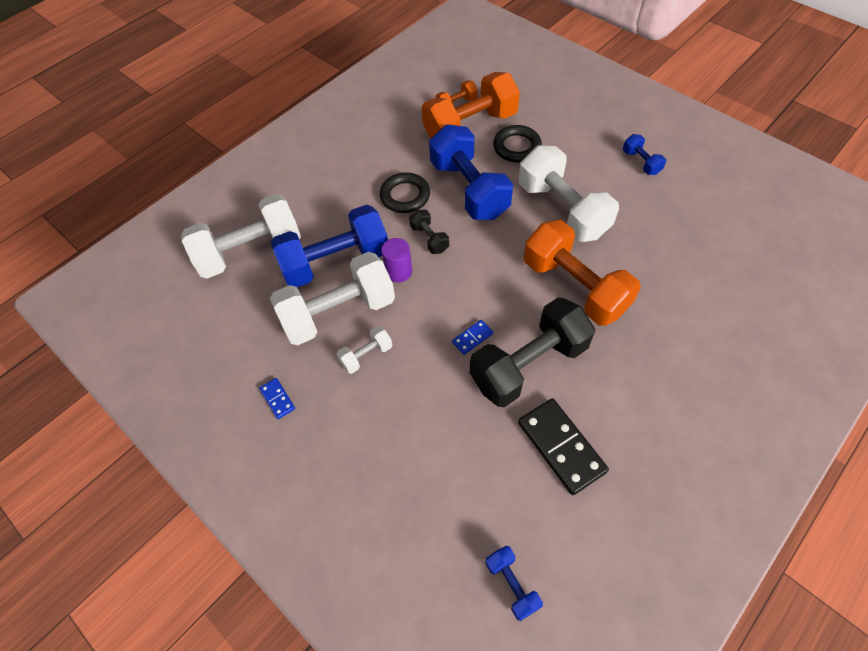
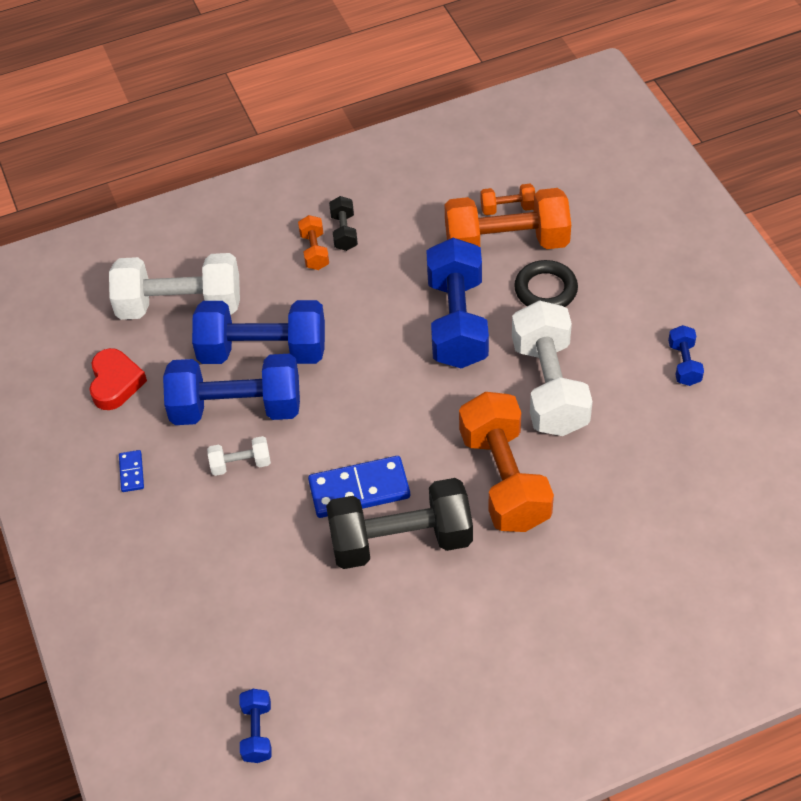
camera: 25 degrees right, 5 degrees down
white dumbbell [270,252,395,345] -> blue dumbbell [163,354,300,425]
black ring [380,172,430,213] -> none
purple cylinder [381,238,412,283] -> none
black dumbbell [409,210,449,254] -> black dumbbell moved to [329,196,358,251]
blue domino [452,320,493,355] -> blue domino [308,456,410,518], size x2.09
black domino [518,398,609,495] -> none
none -> red heart [89,348,147,410]
none -> orange dumbbell [298,215,329,270]

